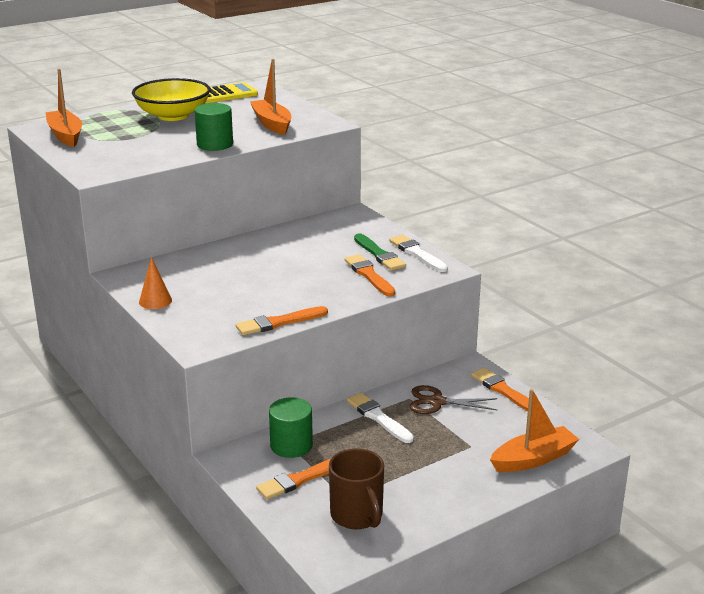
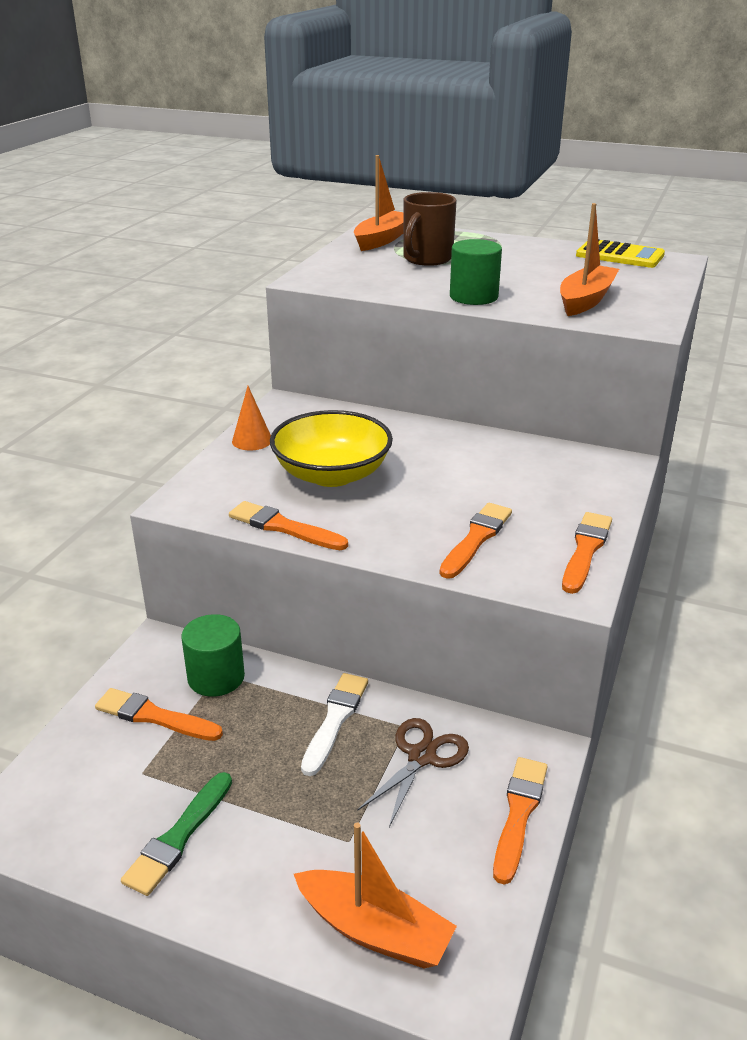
camera: 55 degrees right, 5 degrees up
yellow bowl [132,78,211,121] -> yellow bowl moved to [270,410,393,487]
brown mug [329,448,384,529] -> brown mug moved to [403,192,457,266]
green brush [354,233,406,271] -> green brush moved to [121,772,232,896]
white brush [389,235,448,272] -> orange brush [562,512,612,594]
brown scissors [410,385,497,414] -> brown scissors turned 60 degrees clockwise [357,718,469,827]

